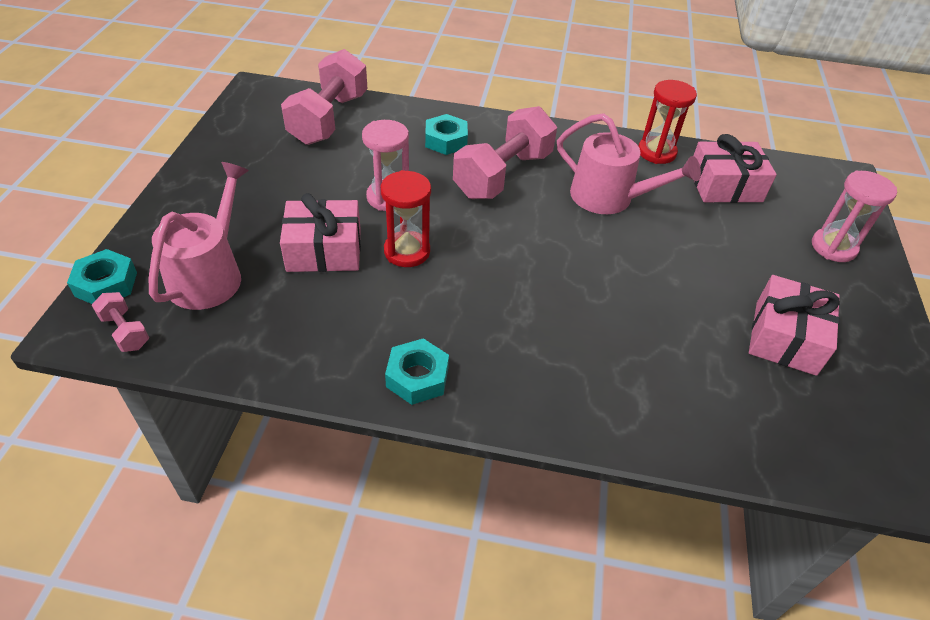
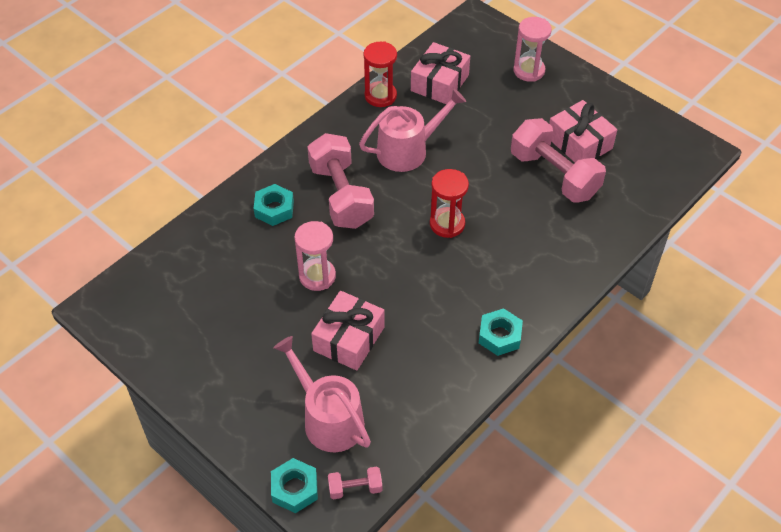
camera: 55 degrees left, 5 degrees up
pink dumbbell [281,49,368,145] -> pink dumbbell moved to [511,118,606,203]
red hourglass [381,170,431,267] -> red hourglass moved to [430,169,469,238]

